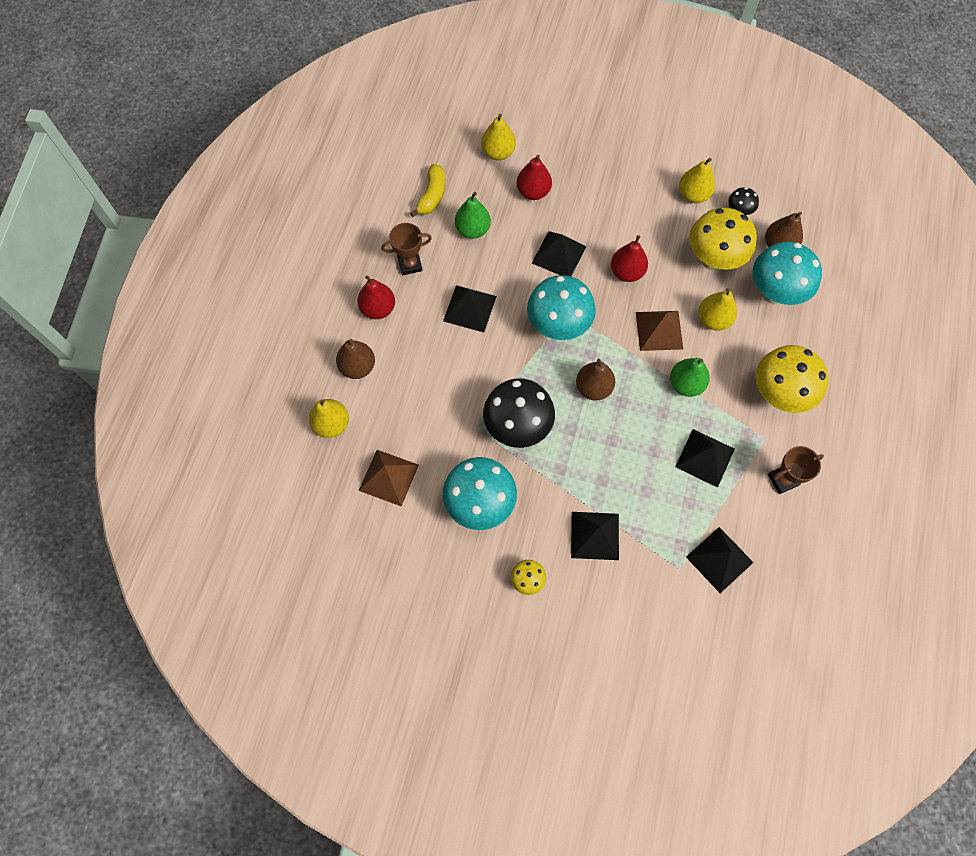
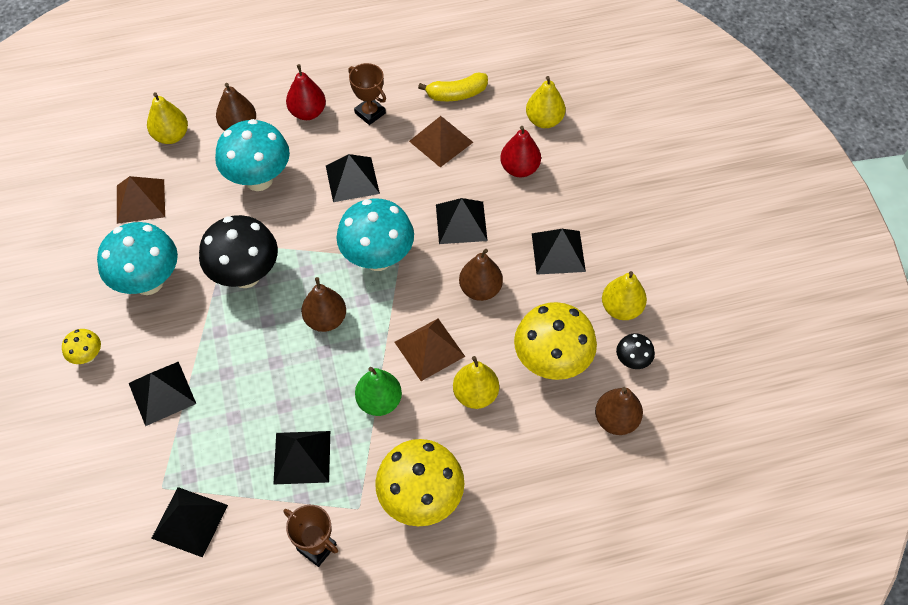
camera: 60 degrees right, 10 degrees down
green pear [455,192,491,239] -> brown pyramid [409,116,473,167]
red pear [611,235,648,282] -> brown pear [459,249,503,301]
turquoise mushroom [753,242,822,305] -> turquoise mushroom moved to [215,119,290,191]
none -> black pyramid [532,229,586,275]

